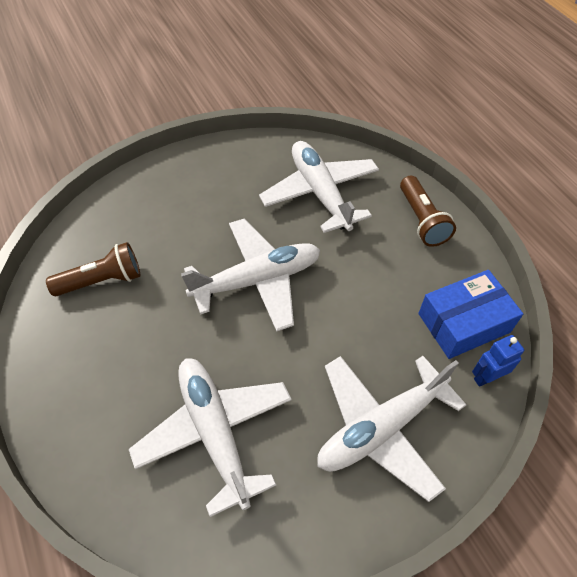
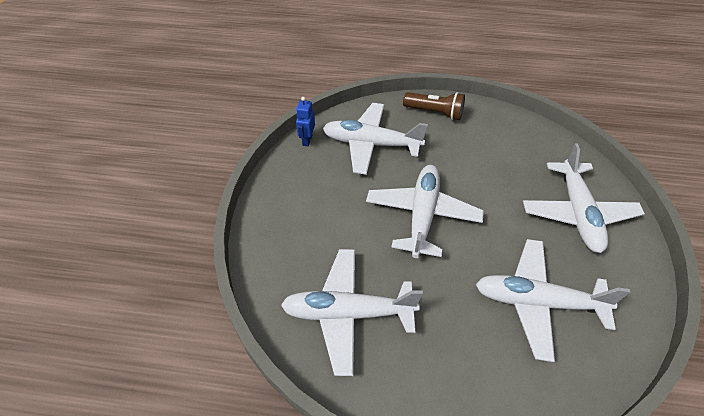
camera: 55 degrees left, 5 degrees down
brown flashlight [46,242,140,296] -> white plane [281,249,423,376]
blue box [418,270,523,359] -> none
blue robot [472,335,524,387] -> blue robot moved to [296,97,315,146]

